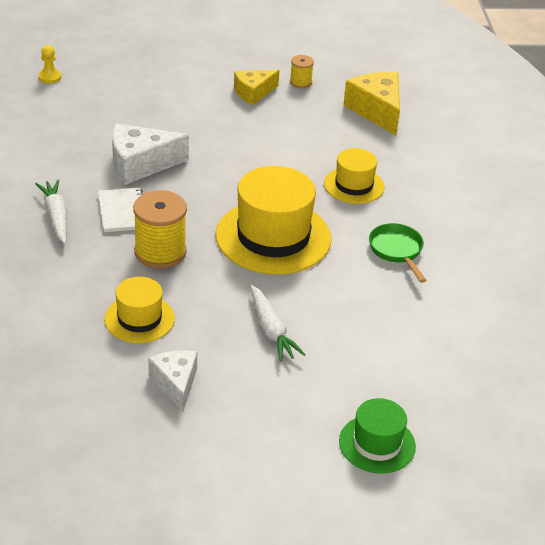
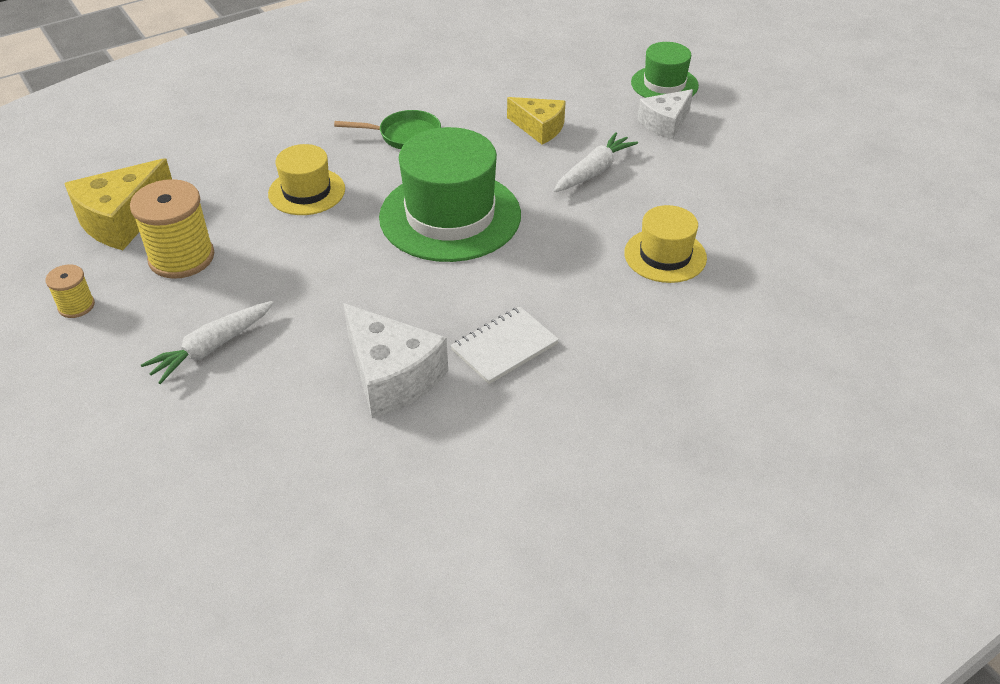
camera: 115 degrees left, 5 degrees up
white carrot [35,180,67,244] -> white carrot moved to [141,301,274,384]
yellow pawn [38,45,61,84] -> none
yellow spool [133,190,187,268] -> yellow spool moved to [130,179,214,279]
white cheese [148,351,197,411] -> white cheese moved to [637,89,693,140]
yellow hat [216,166,332,274] -> green hat [379,127,521,262]
yellow cheese [234,70,279,105] -> yellow cheese moved to [507,97,566,144]
green pan [369,223,426,283] -> green pan turned 135 degrees counterclockwise [334,110,441,149]

